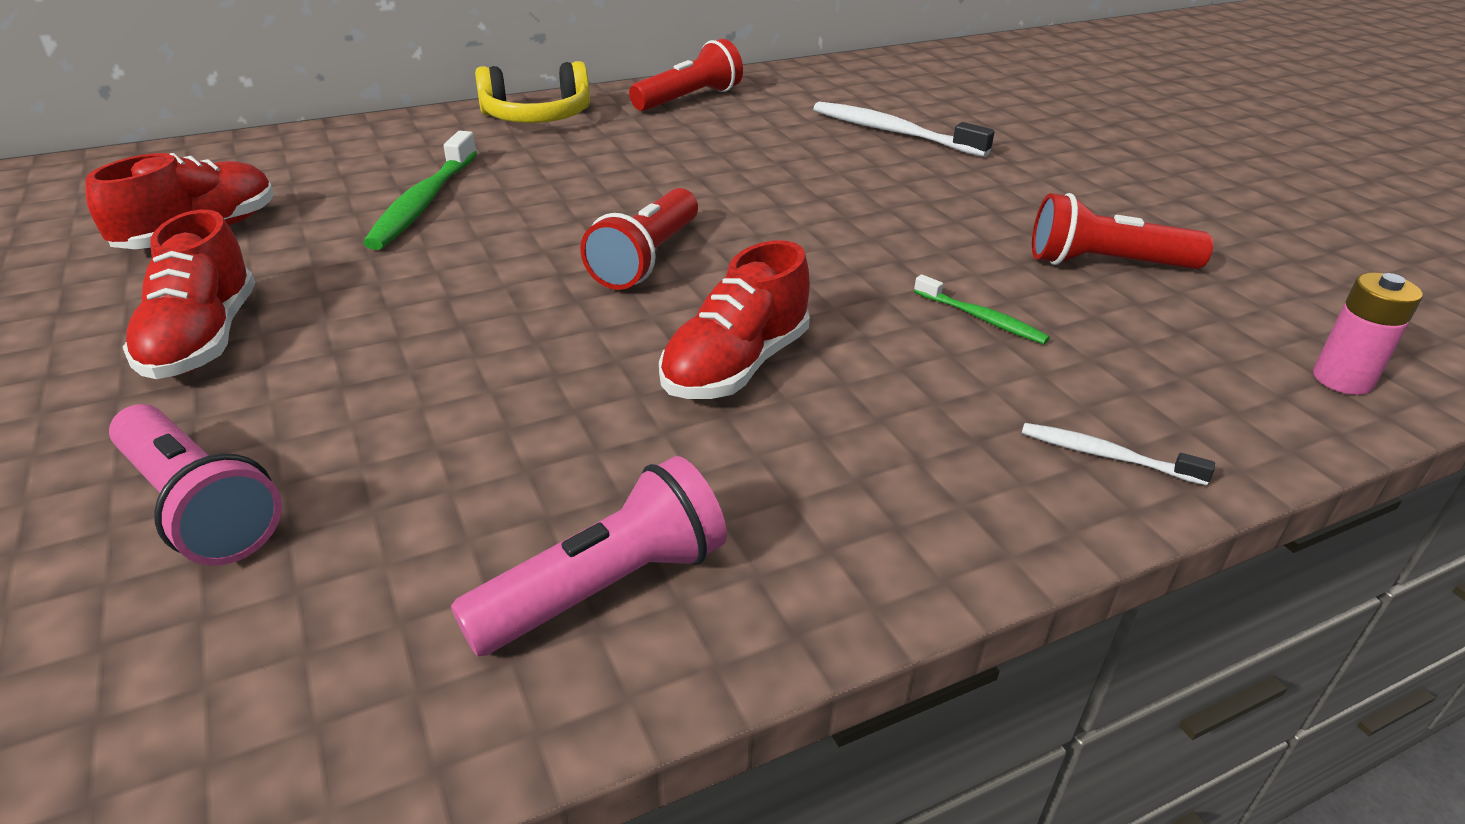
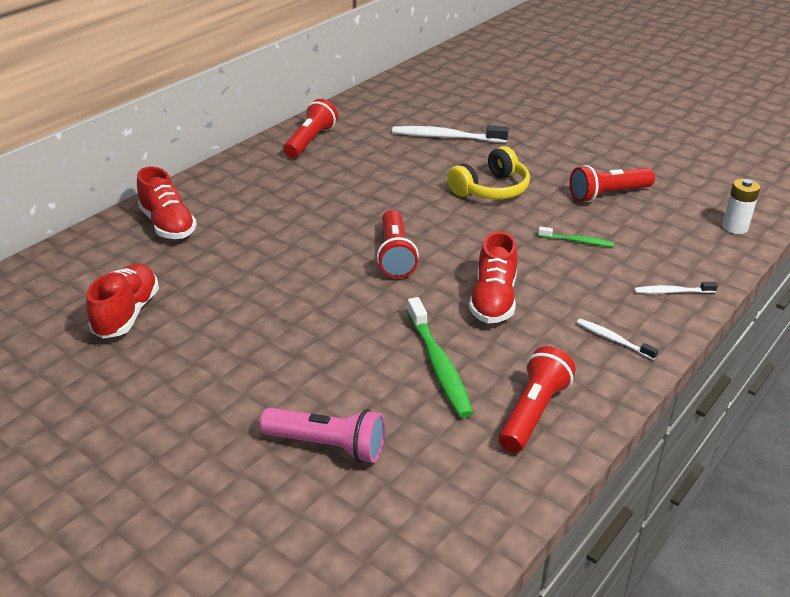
camera: 25 degrees left, 0 degrees up
red shoe [123,209,255,379] -> red shoe moved to [137,167,197,239]
green toothbrush [363,131,477,250] -> green toothbrush moved to [407,297,473,418]
pink flashlight [451,456,727,656] -> red flashlight [499,346,576,453]
yellow headphones [475,61,590,123] -> yellow headphones moved to [447,146,530,200]
pink battery [1313,272,1423,395] -> white battery [722,179,760,234]
none -> white toothbrush [577,319,658,360]

